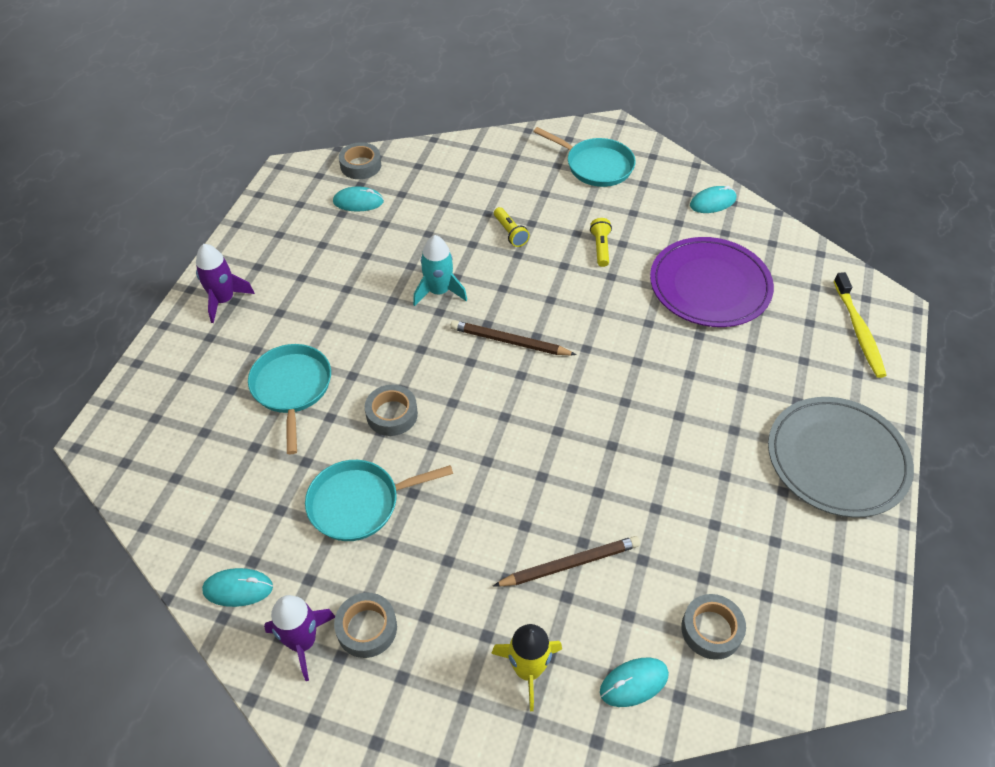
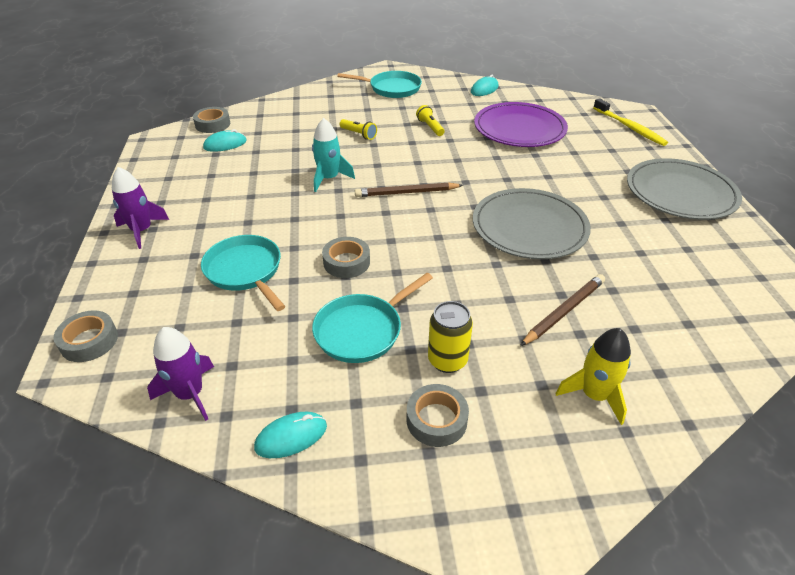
camera: 25 degrees left, 10 degrees down
purple rocket [264,595,335,681] -> purple rocket moved to [147,327,214,421]
turquoise mouse [600,658,669,707] -> none
grey tape [681,594,746,660] -> grey tape moved to [53,310,118,362]
none -> yellow can [428,301,473,373]
none -> grey plate [473,188,591,259]

